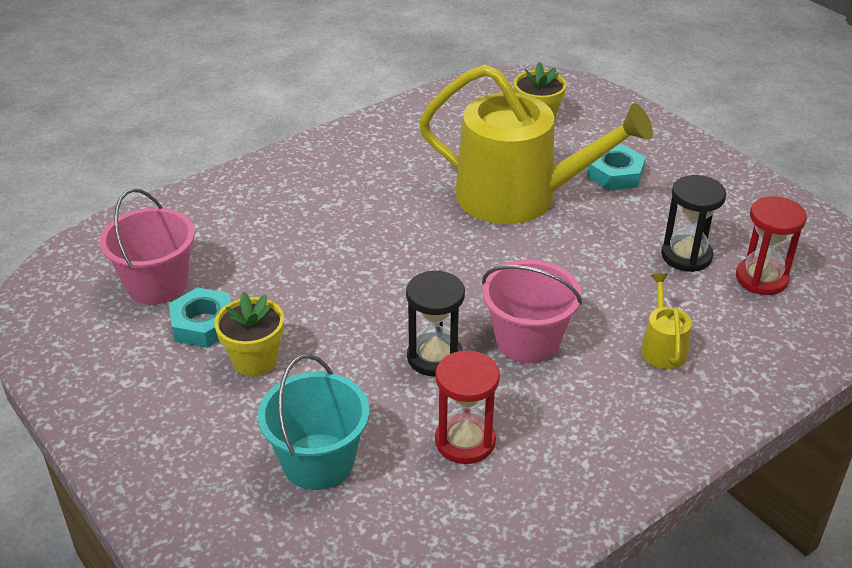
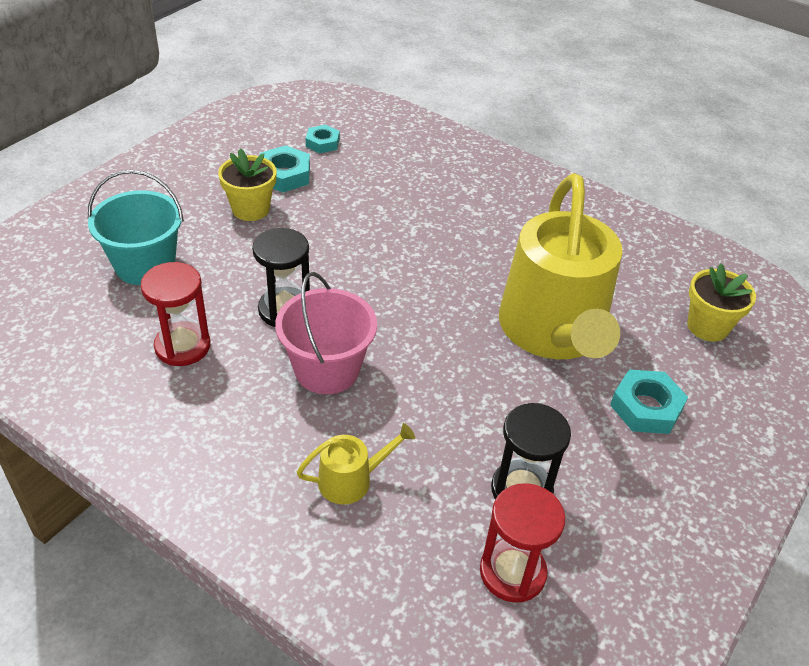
camera: 70 degrees right, 5 degrees up
pink bucket [100,189,195,305] -> turquoise nut [306,125,340,153]

